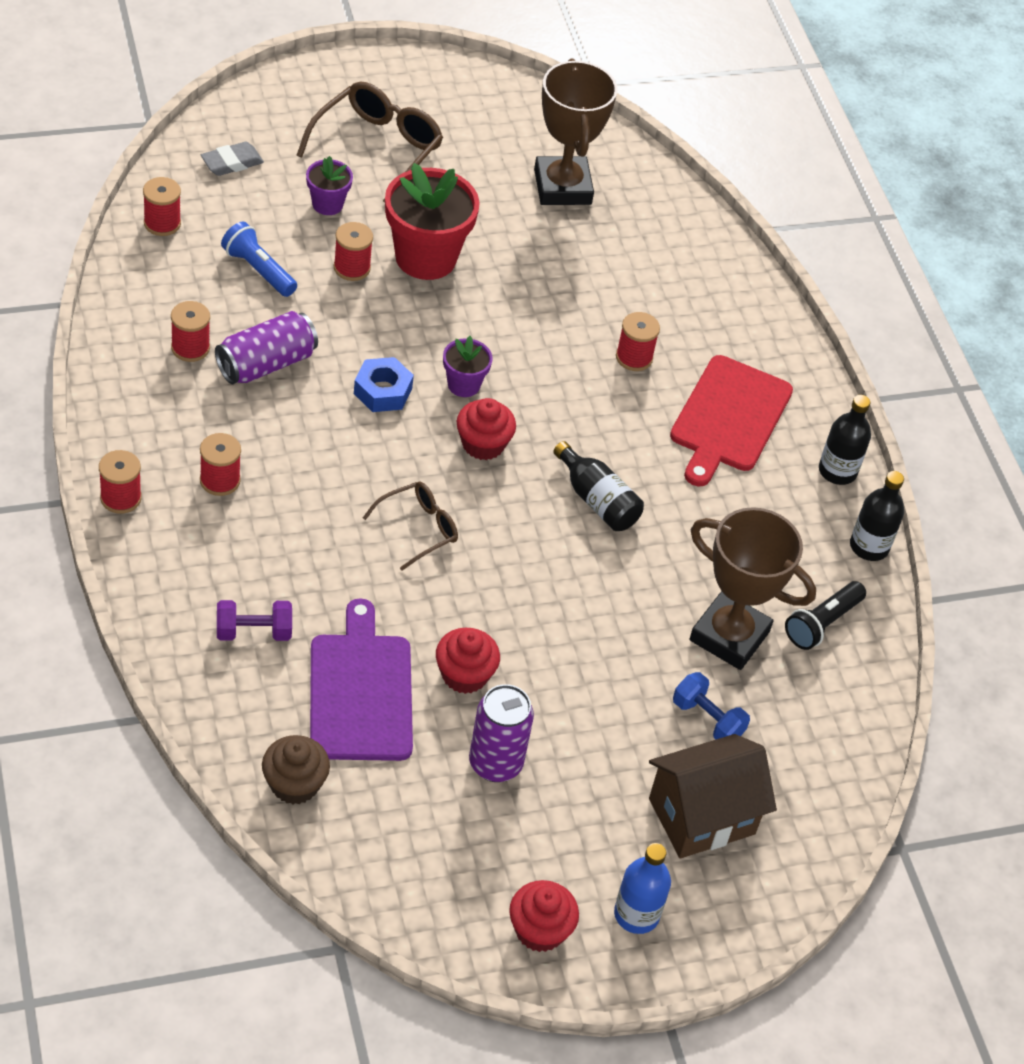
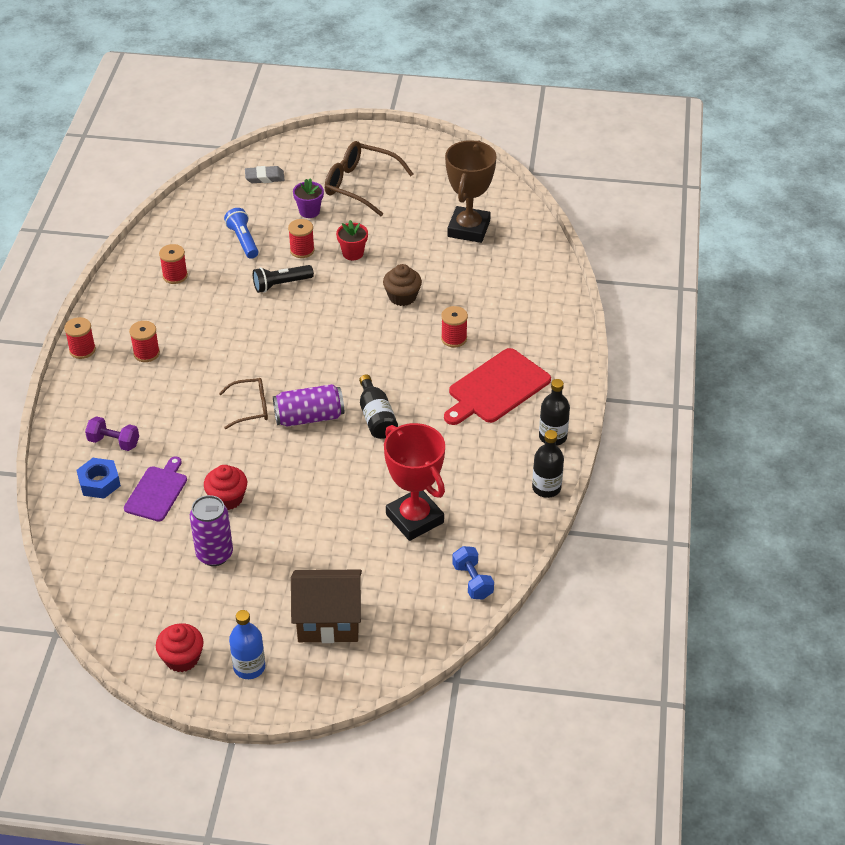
camera: 30 degrees right, 5 degrees down
red spool [143,177,181,236] -> none
purple can [215,311,318,384] -> purple can moved to [273,384,344,427]
brown cupcake [262,735,330,804] -> brown cupcake moved to [383,264,422,306]
brown glasses [296,82,443,203] -> brown glasses turned 120 degrees counterclockwise [325,141,413,216]
purple cutting board [310,598,413,761] -> purple cutting board [124,456,187,522], size x0.65
blue nut [354,357,414,412] -> blue nut moved to [77,458,121,499]
red flower pot [385,163,480,280] -> red flower pot [336,220,368,260], size x0.51
purple flower pot [443,336,492,397] -> none
red cupcake [457,398,516,460] -> none
blue dumbbell [673,672,750,739] -> blue dumbbell moved to [452,546,494,599]
brown trophy [690,507,816,670] -> red trophy [384,423,445,541]
black flashlight [785,581,866,650] -> black flashlight moved to [253,265,314,293]

